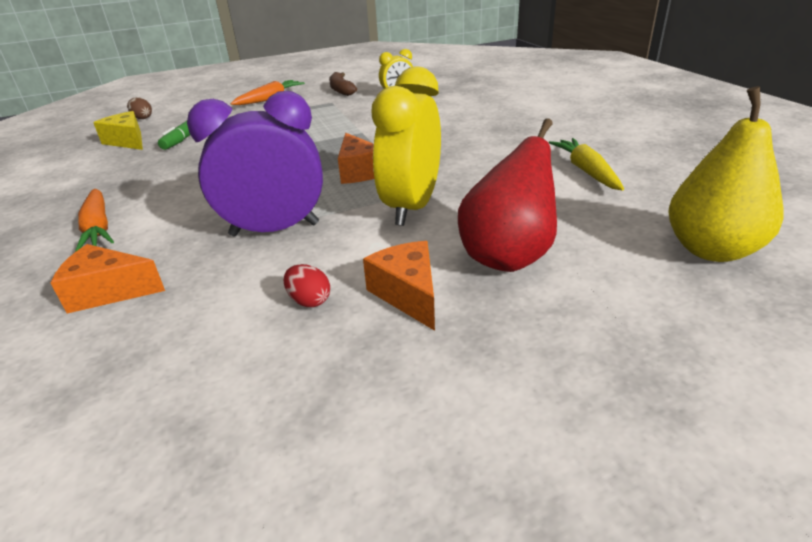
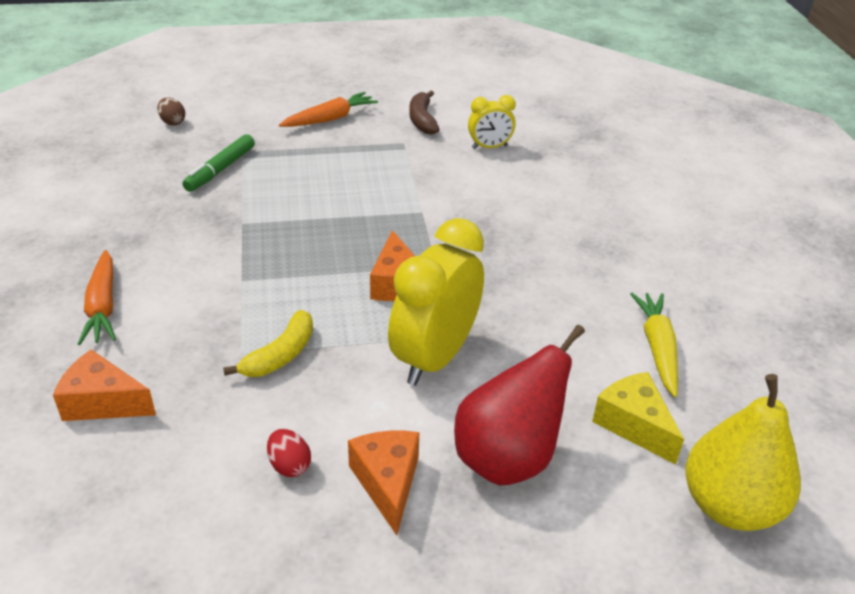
camera: 10 degrees right, 5 degrees up
yellow cheese [93,111,143,150] -> yellow cheese moved to [592,372,684,464]
purple clock [187,91,323,237] -> yellow banana [223,310,313,377]

